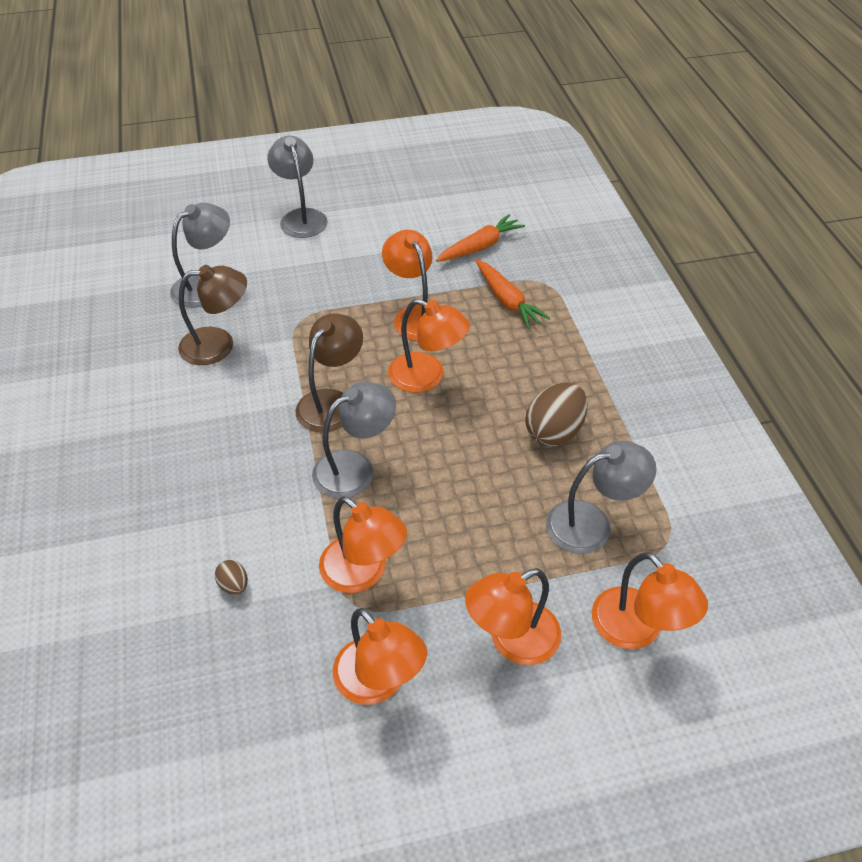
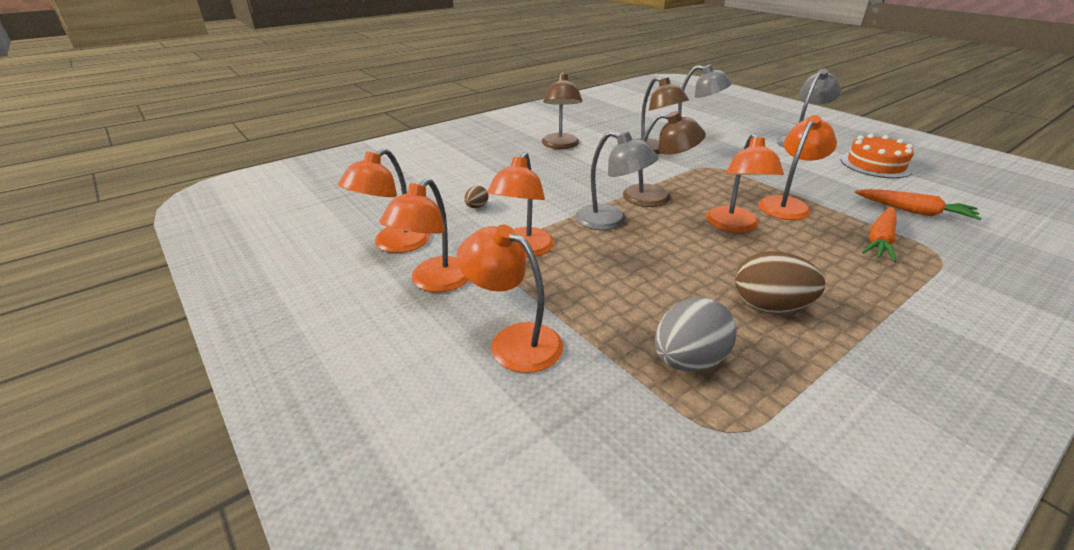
camera: 65 degrees right, 15 degrees down
grey lamp [546,441,656,554] -> grey egg [655,297,736,372]
orange lamp [592,552,708,649] -> orange lamp moved to [338,148,430,253]
none -> brown lamp [542,72,582,149]
none -> orange cake [841,134,914,178]

